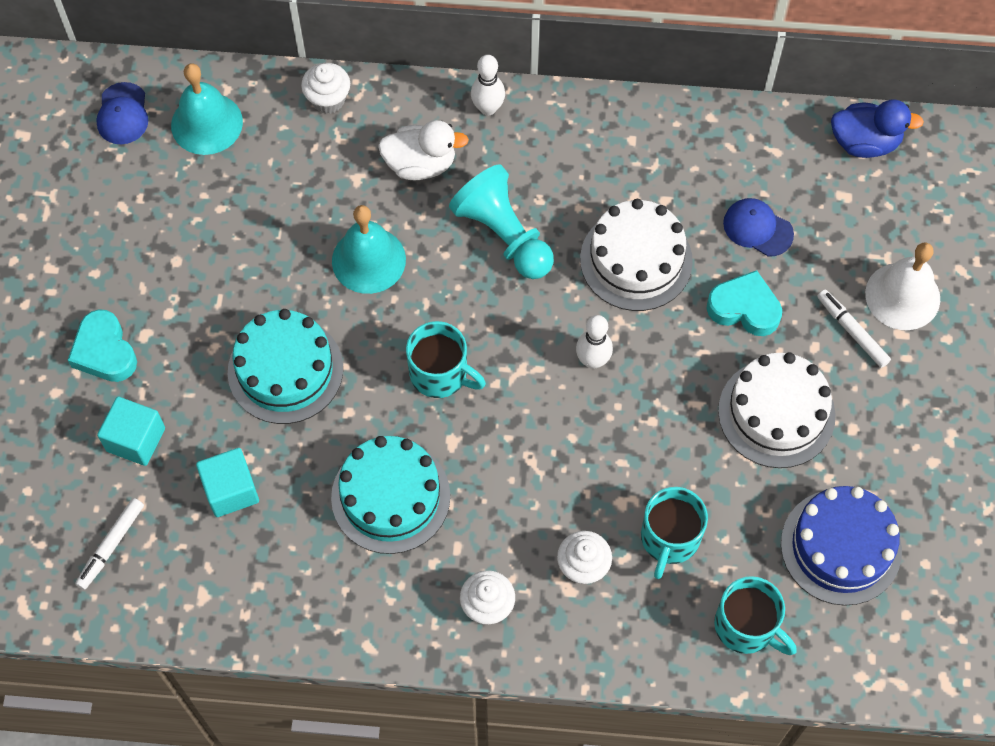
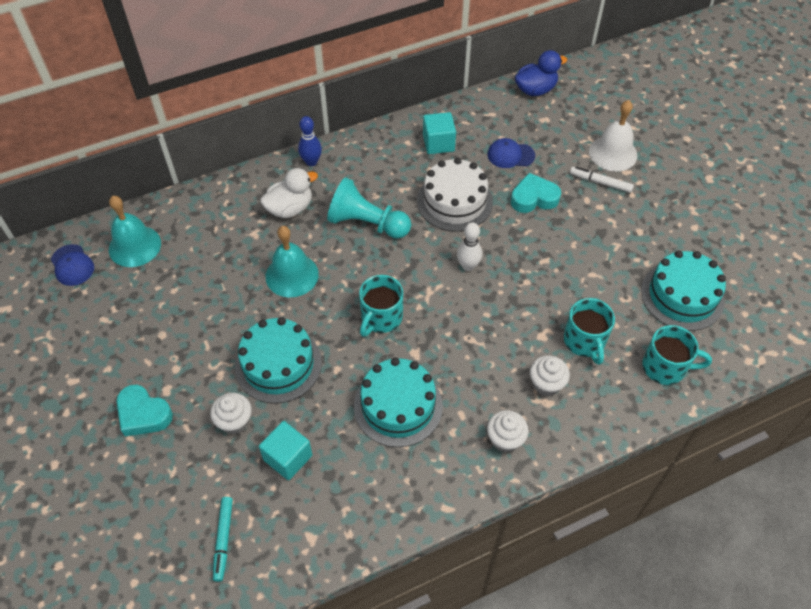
camera: 30 degrees left, 10 degrees down
white marker [75,498,144,590] -> turquoise marker [213,497,233,582]
turquoise cube [97,397,165,466] -> turquoise cube moved to [423,112,456,154]
white cupcake [301,63,350,114] -> white cupcake moved to [210,393,252,434]
turquoise mug [406,321,486,398] -> turquoise mug turned 120 degrees clockwise [359,275,403,337]
white bowling pin [471,55,505,116] -> blue bowling pin [298,116,322,166]
white cake [718,352,835,468] -> none
blue cake [781,486,902,606] -> turquoise cake [641,250,726,331]

